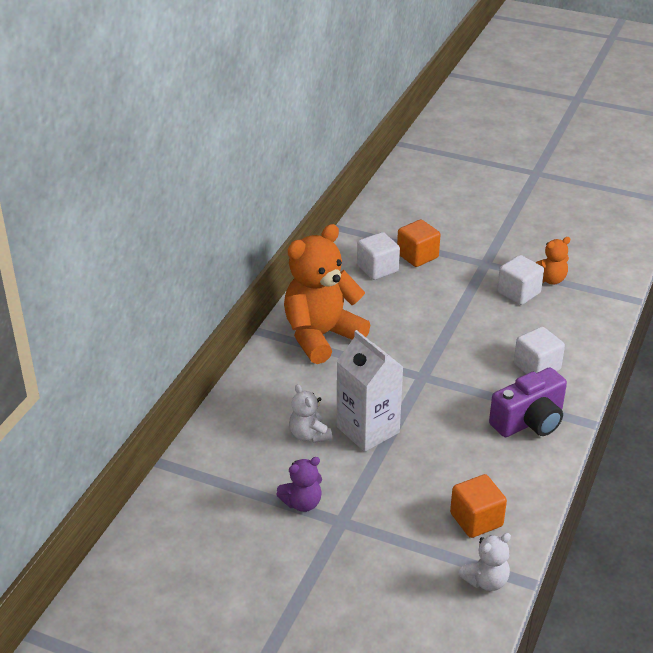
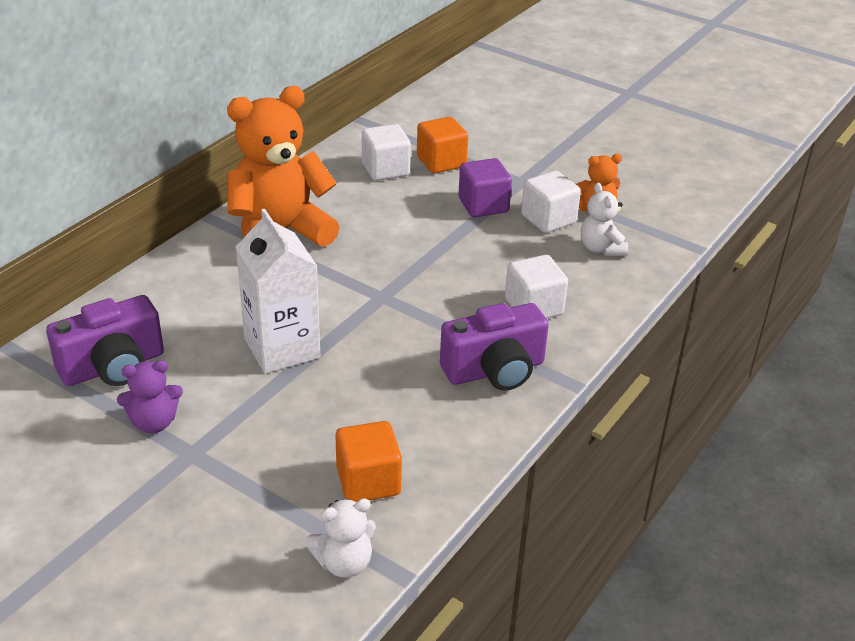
camera: 10 degrees right, 0 degrees up
white teddy bear [289,384,332,443] -> white teddy bear moved to [581,183,628,256]
none -> purple camera [46,295,164,386]
none -> purple cube [458,158,512,217]

